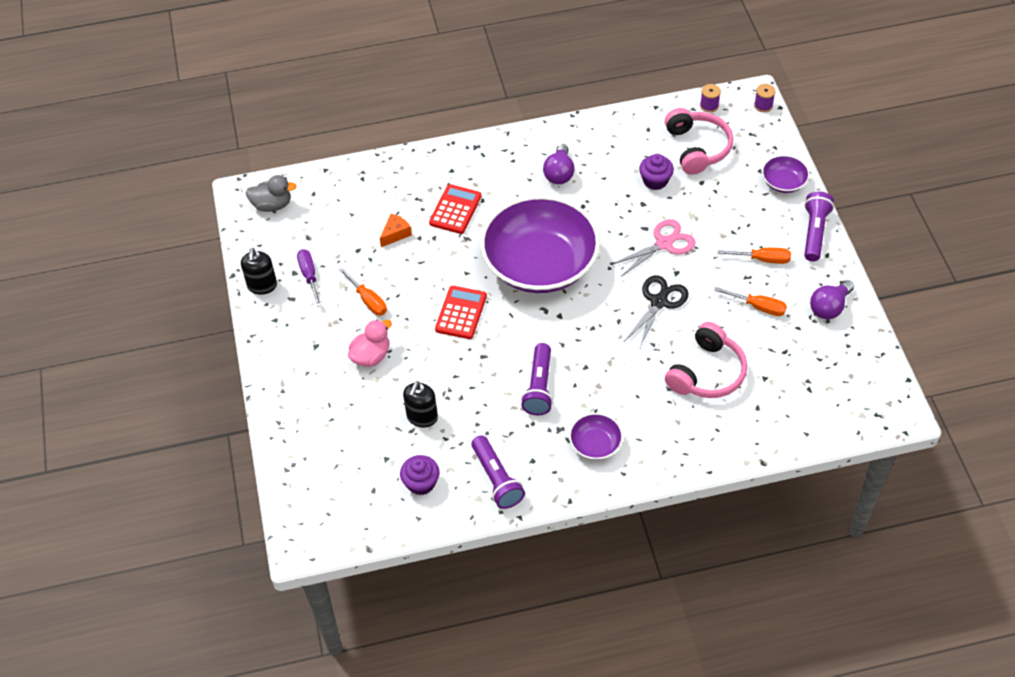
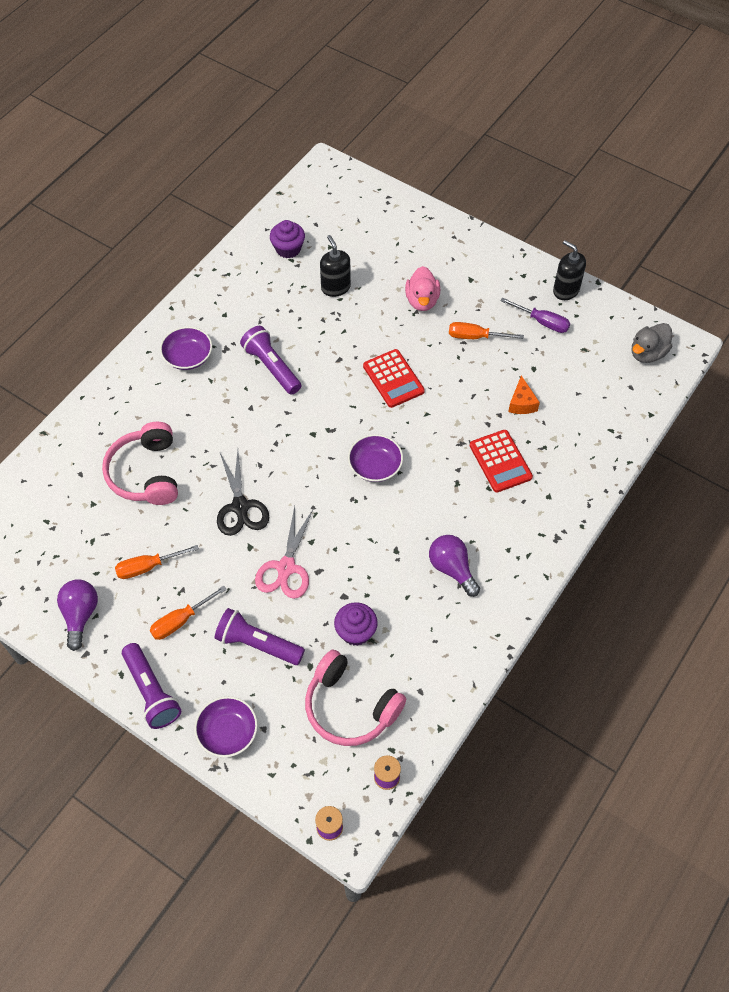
camera: 135 degrees right, 5 degrees up
purple flashlight [471,435,525,509] -> purple flashlight moved to [215,608,305,665]
purple bowl [480,195,600,293] -> purple bowl [348,434,403,482], size x0.42

